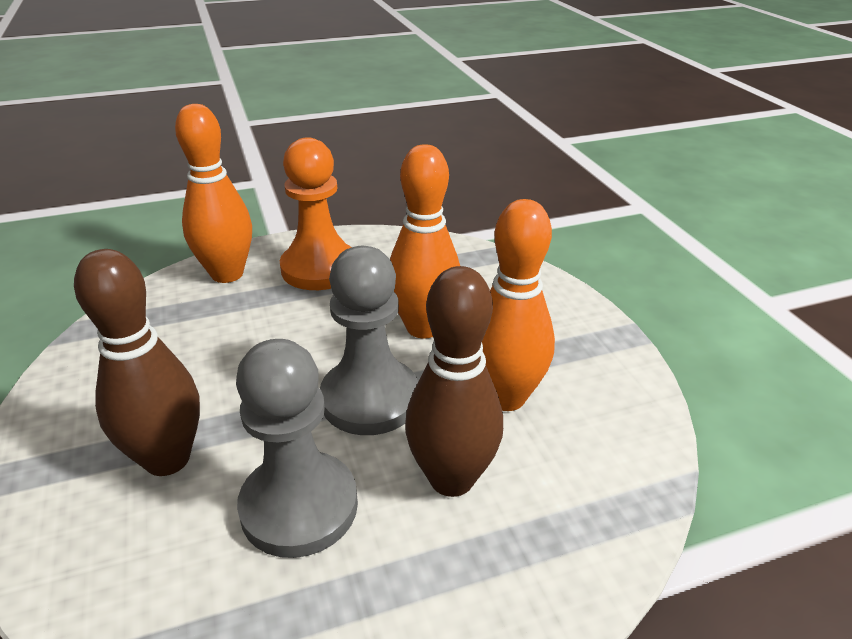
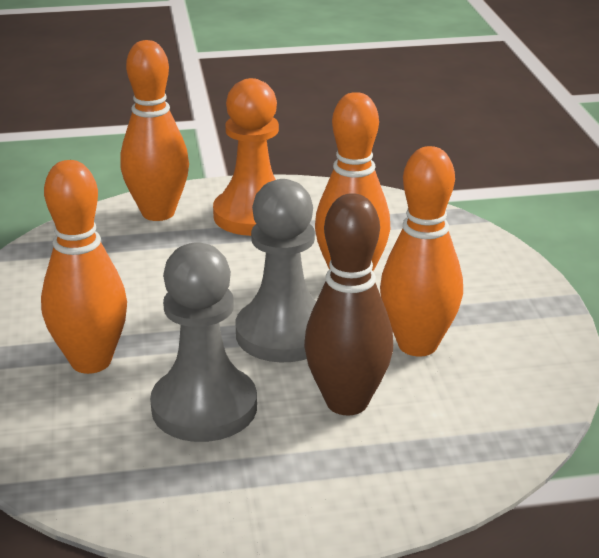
camera: 10 degrees right, 5 degrees down
brown bowling pin [74,249,200,476] -> orange bowling pin [41,160,127,374]

